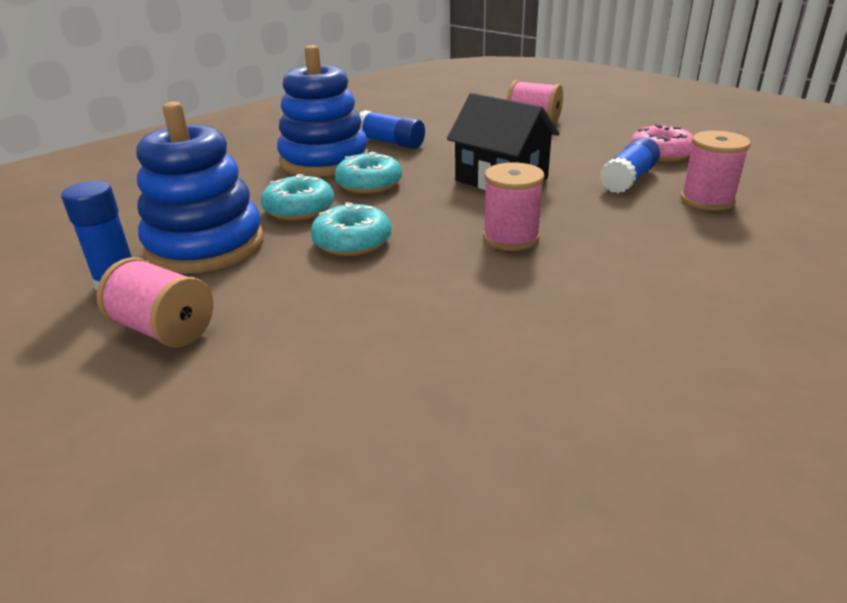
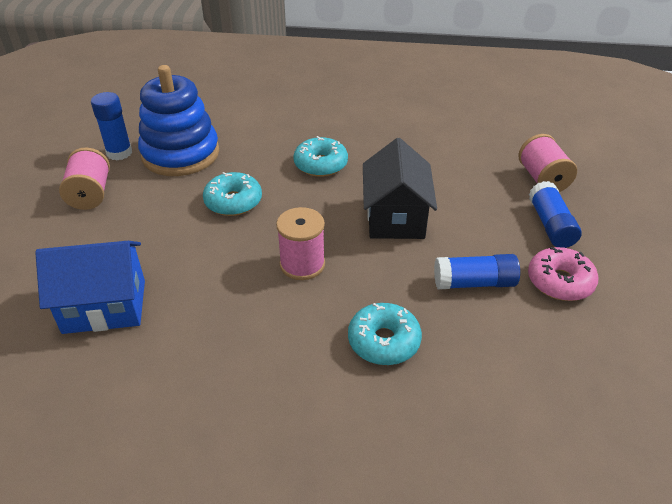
camera: 50 degrees right, 10 degrees up
turquoise donut [261,174,334,221] -> turquoise donut moved to [348,303,422,365]
blue stacking toy [277,45,369,177] -> none
blue glue stick [359,110,425,149] -> blue glue stick moved to [529,181,582,248]
pink spool [680,131,751,211] -> none
none -> blue house [35,241,145,334]

